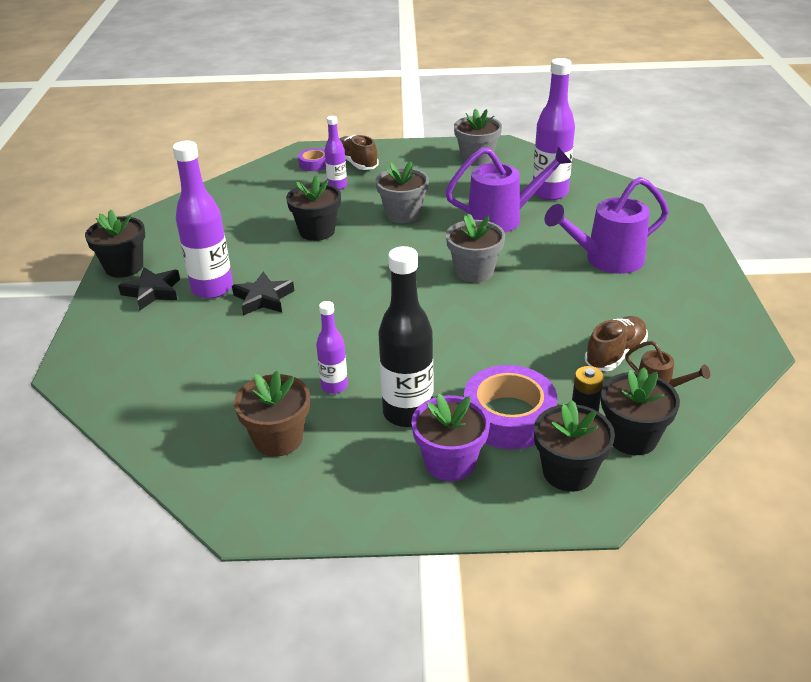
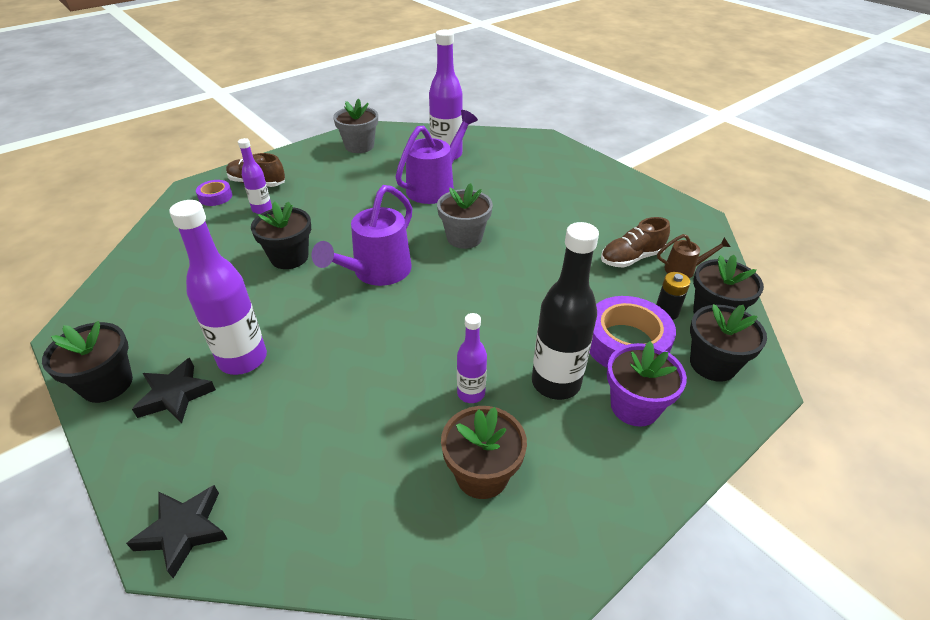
camera: 40 degrees left, 5 degrees up
black star [232,272,294,316] -> black star moved to [126,485,227,578]
grey flower pot [375,161,429,223] -> none
purple watering can [545,177,669,274] -> purple watering can moved to [312,185,412,286]
brown shoe [585,316,648,371] -> brown shoe turned 120 degrees counterclockwise [601,217,670,268]

